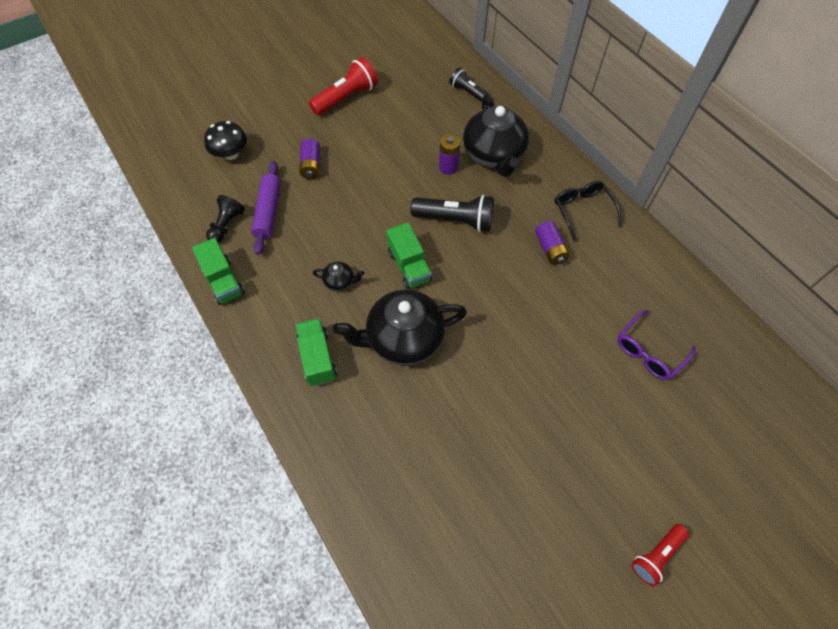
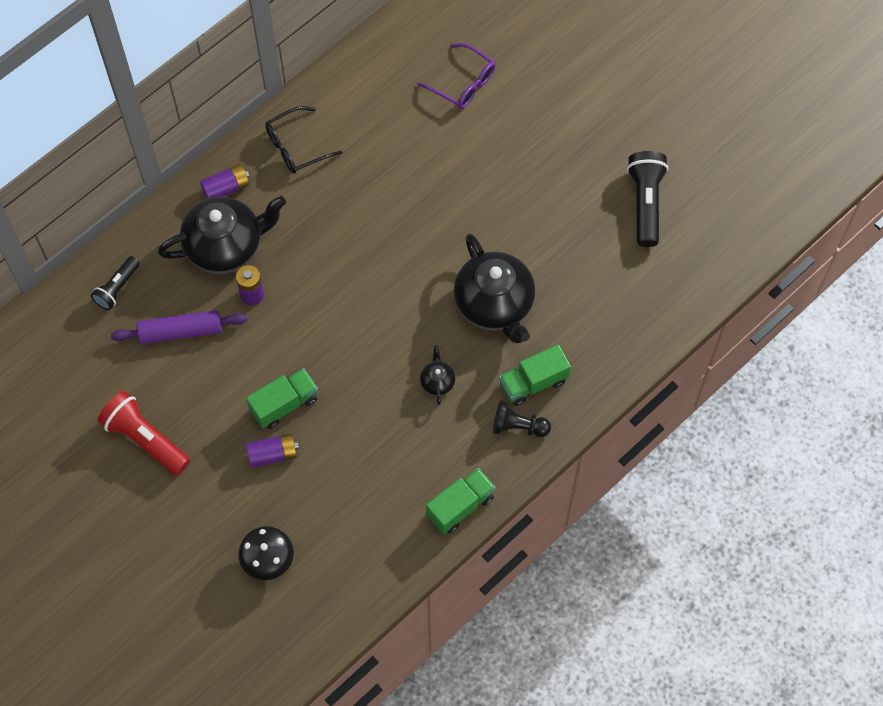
camera: 100 degrees left, 5 degrees up
black pawn [206,195,245,243] -> black pawn moved to [493,401,551,437]
purple rolling pin [251,161,281,255] -> purple rolling pin moved to [111,310,247,344]
green truck [387,223,432,289] -> green truck moved to [246,368,318,429]
black flashlight [411,195,494,232] -> black flashlight moved to [627,151,669,247]
purple battery [535,221,570,265] -> purple battery moved to [200,164,250,199]
red flashlight [632,524,689,587] -> none

